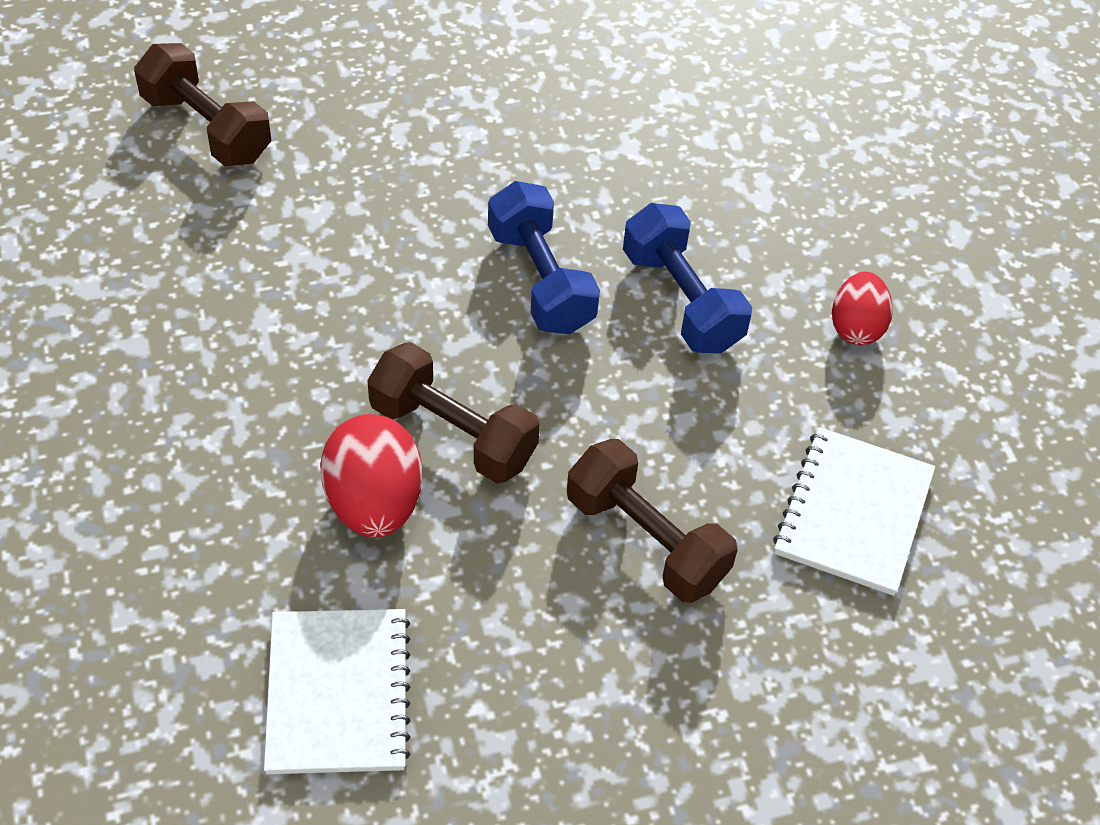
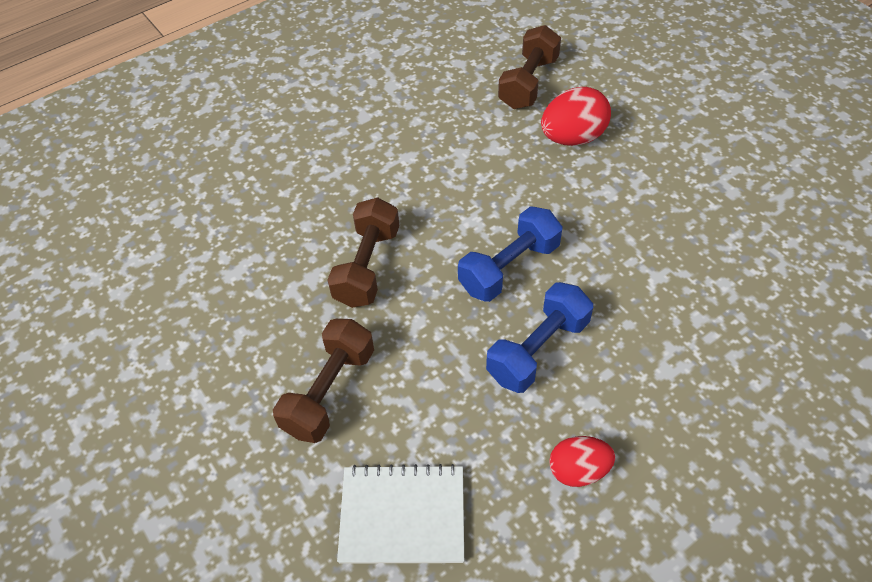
camera: 75 degrees right, 0 degrees up
white notebook [264,609,410,774] -> none
red egg [320,414,423,538] -> red egg moved to [541,87,611,146]

